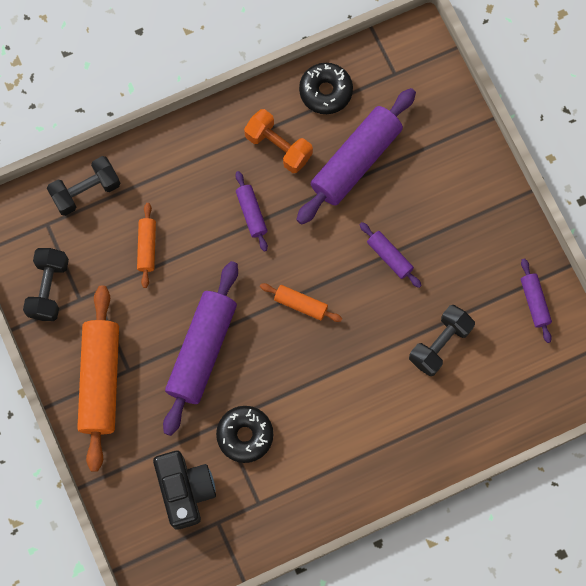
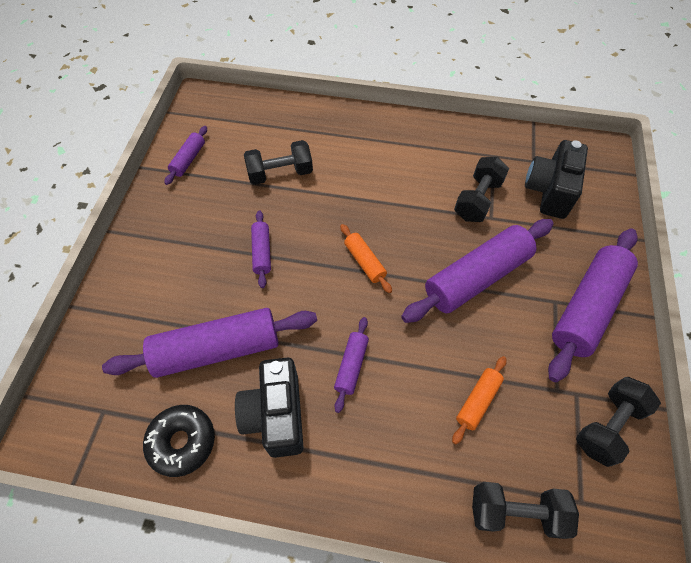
camera: 145 degrees left, 15 degrees down
orange rolling pin [77,286,119,472] -> purple rolling pin [548,228,638,382]
black donut [216,406,273,463] -> black dumbbell [454,157,509,222]
orange dumbbell [244,109,313,173] -> black camera [235,358,304,458]

